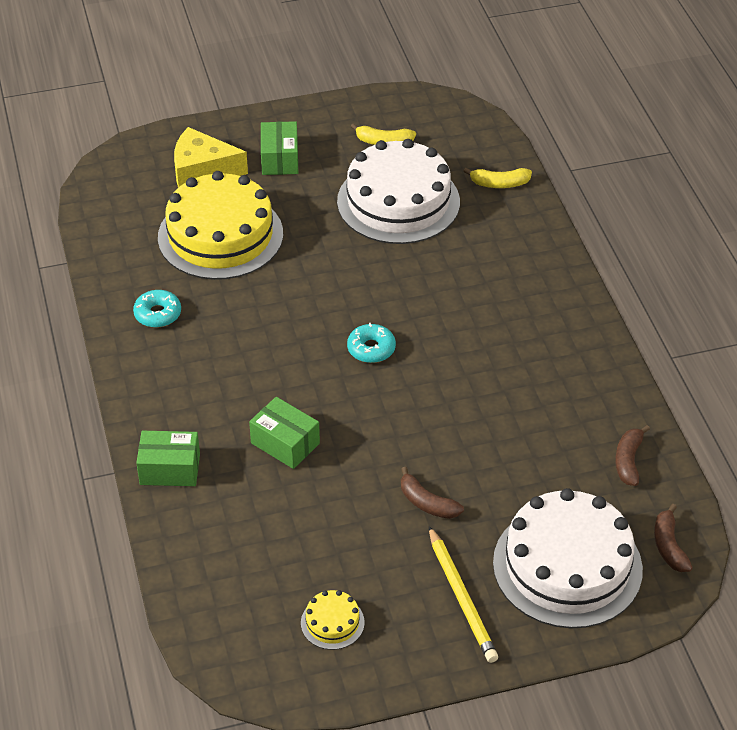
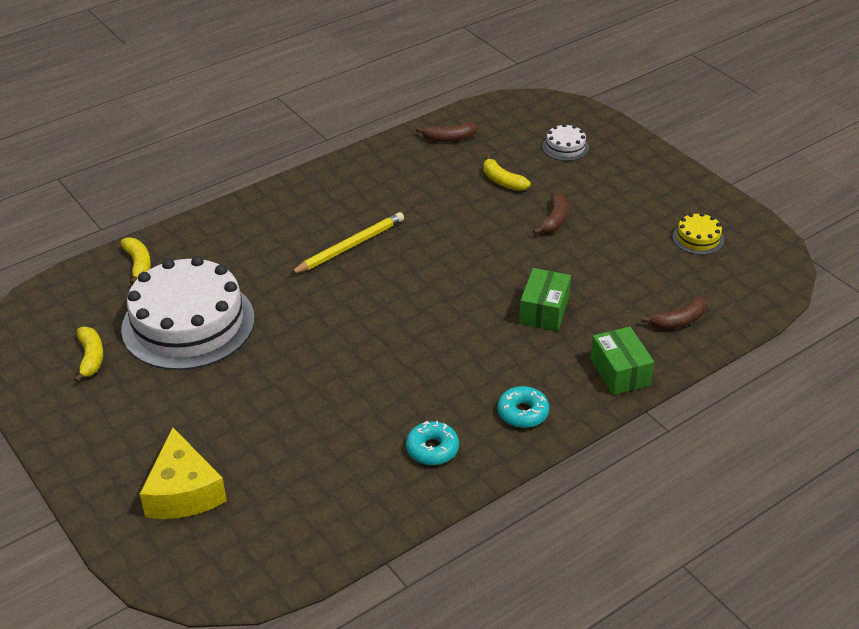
camera: 110 degrees left, 5 degrees down
yellow cake [158,171,283,280] -> none
green box [261,121,298,175] -> none
turquoise donut [347,323,396,363] -> turquoise donut moved to [497,386,549,428]
yellow pencil [429,526,498,663] -> yellow pencil moved to [290,212,404,274]
white cake [493,488,643,628] -> white cake [542,124,589,161], size x0.42
brown banana [654,504,693,572] -> brown banana moved to [641,296,707,329]
none -> yellow banana [483,155,531,191]

